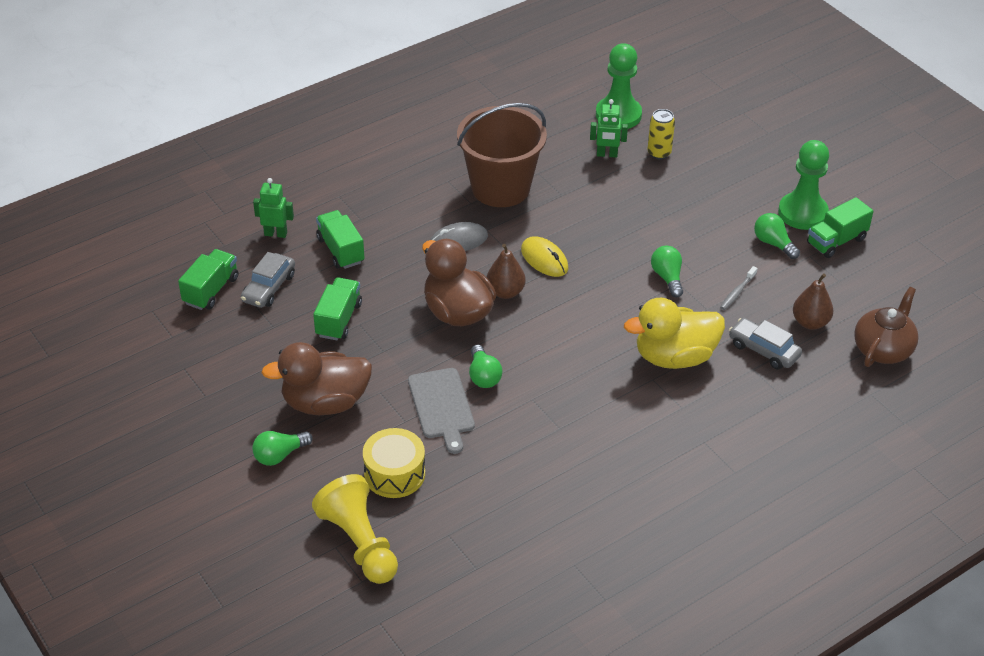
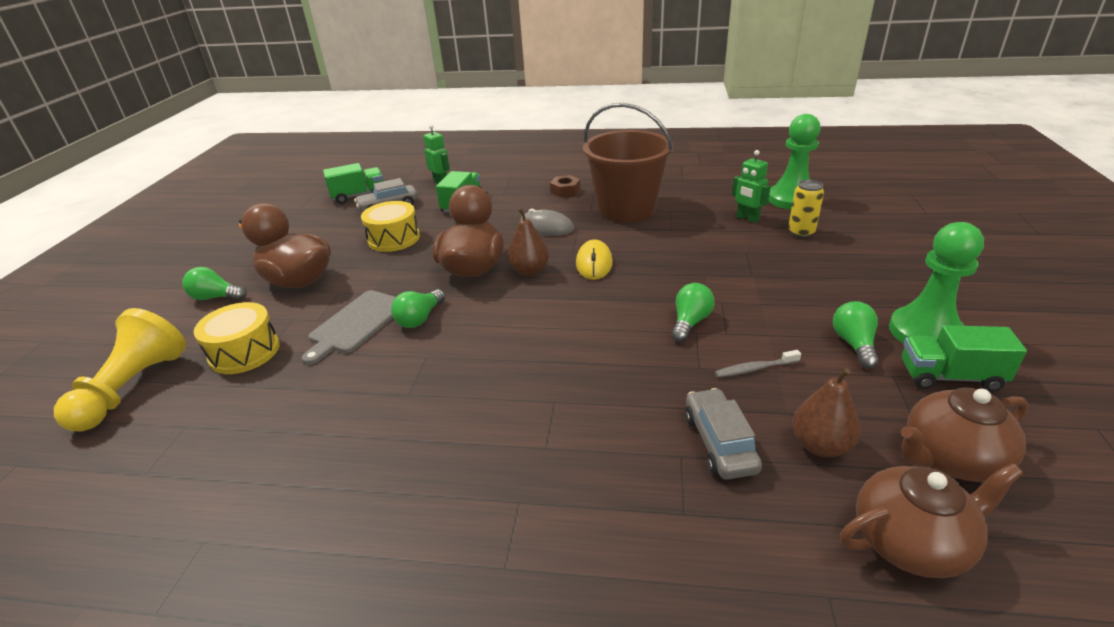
camera: 45 degrees right, 10 degrees down
green truck [313,277,362,340] -> yellow drum [361,201,420,252]
yellow duck [624,298,725,369] -> none
none -> brown nut [550,175,580,197]
none -> brown teapot [901,388,1028,482]

